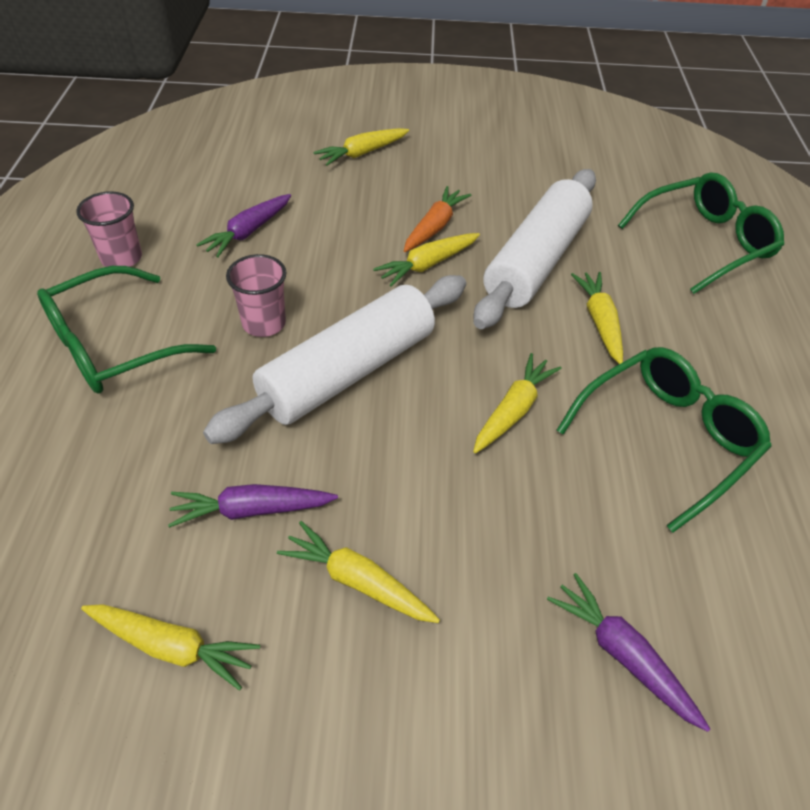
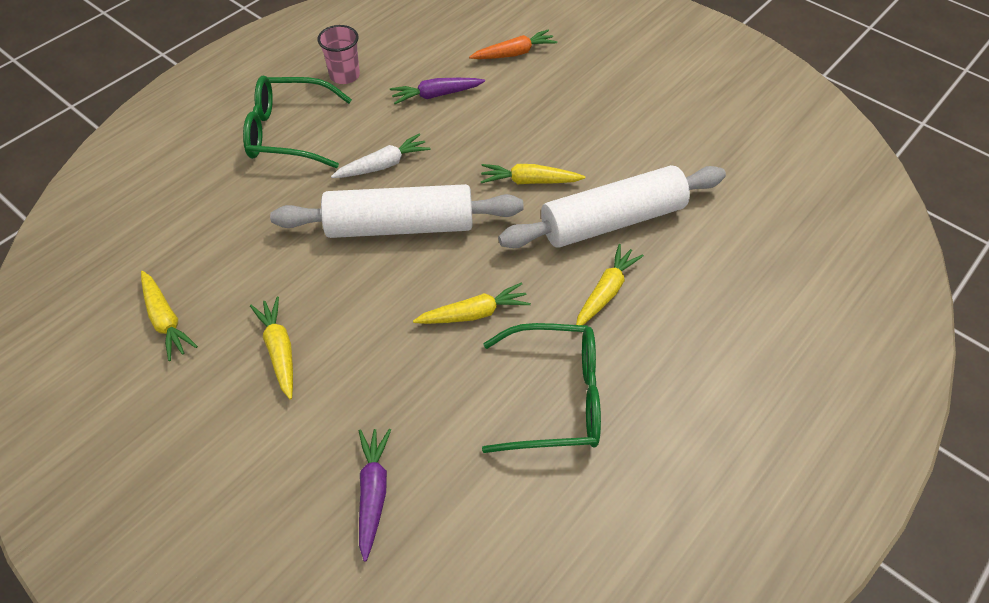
camera: 40 degrees right, 5 degrees up
purple carrot [168,484,338,528] -> none
pink cup [226,254,287,337] -> white carrot [331,134,430,178]
yellow carrot [313,128,409,166] -> none
orange carrot [404,186,471,252] -> orange carrot moved to [469,30,557,59]
green glasses [618,172,784,294] -> none

